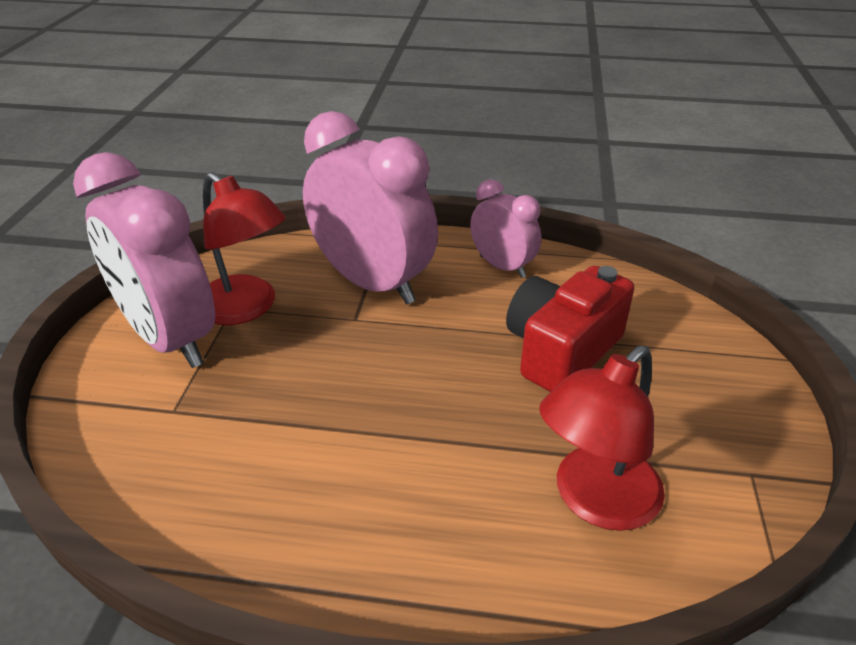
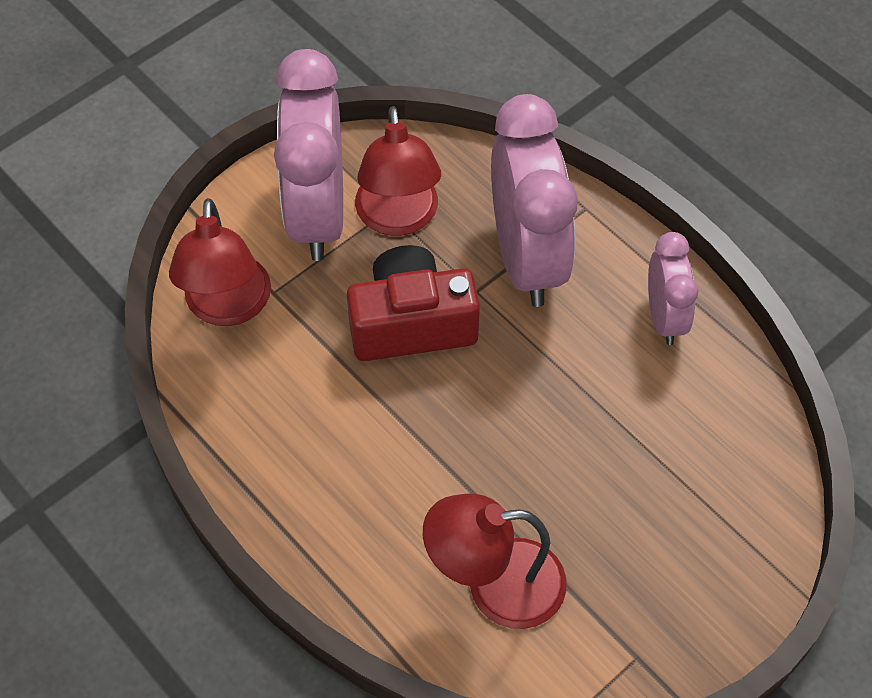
camera: 40 degrees right, 20 degrees up
red camera [506,266,634,392] -> red camera moved to [347,245,480,361]
none -> red lamp [169,198,271,326]

